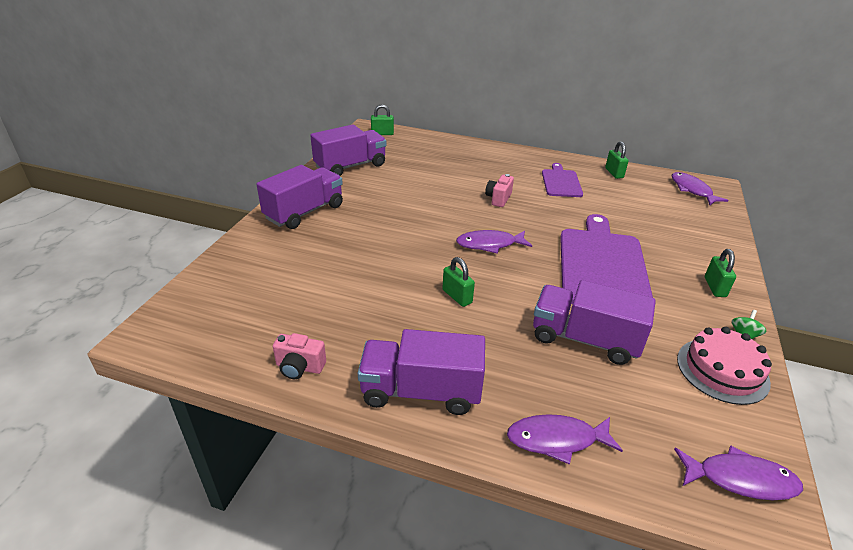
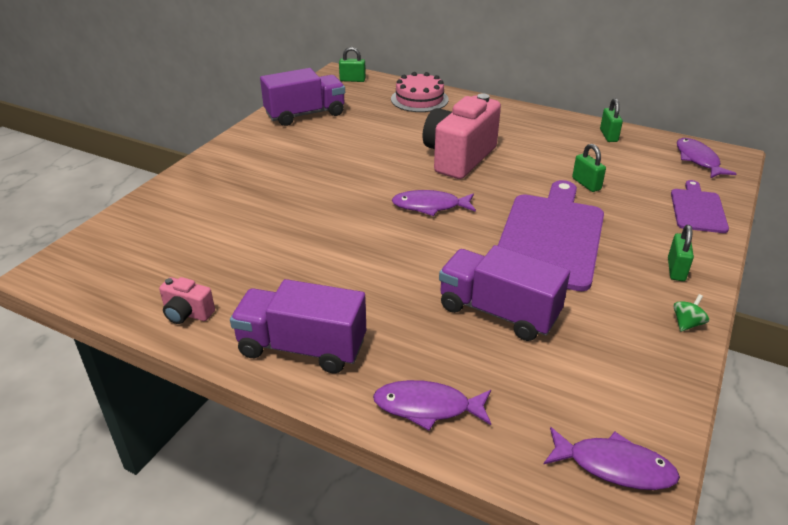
camera: 10 degrees right, 0 degrees up
purple truck [256,165,343,229] -> none
green padlock [442,257,475,307] -> green padlock moved to [572,144,606,192]
pink camera [485,174,514,207] -> pink camera [423,93,501,179], size x2.24
purple cutting board [542,163,583,197] -> purple cutting board moved to [671,180,729,233]
pink cake [677,327,772,405] -> pink cake moved to [391,72,449,112]

